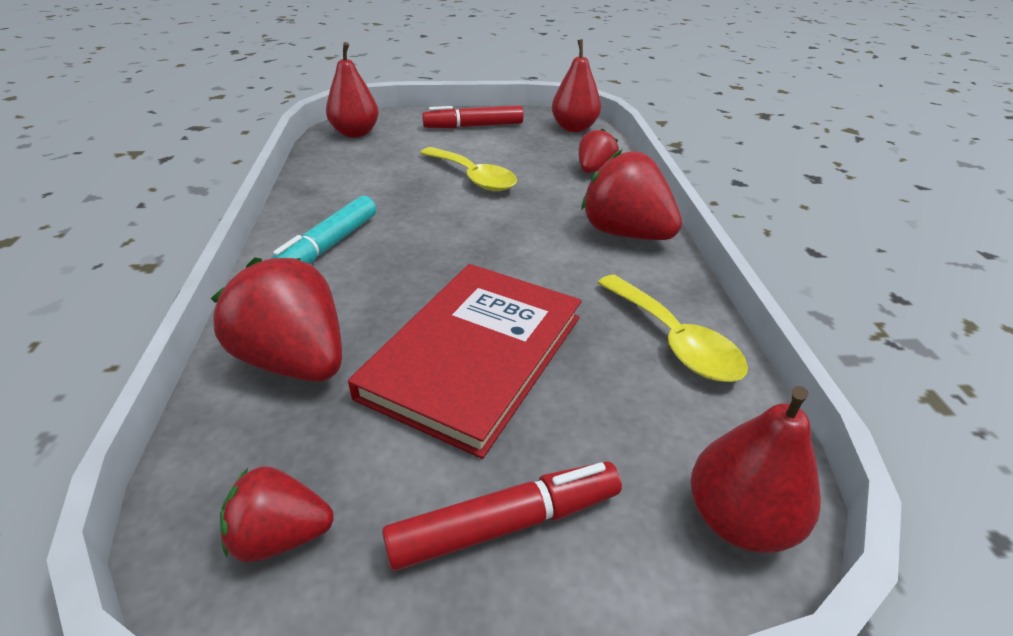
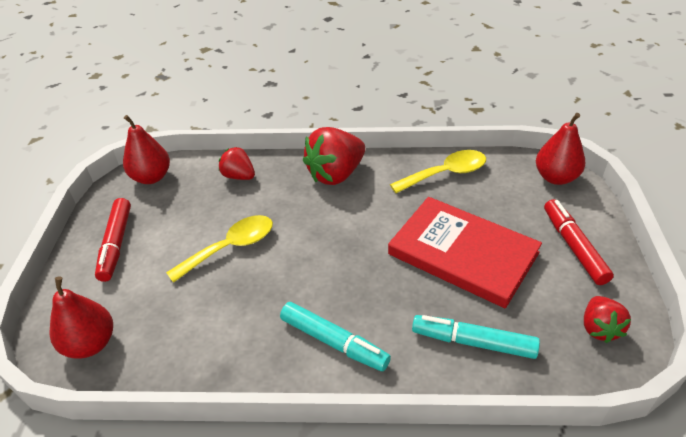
camera: 80 degrees left, 5 degrees up
red strawberry [211,257,342,382] -> turquoise marker [412,315,540,359]

